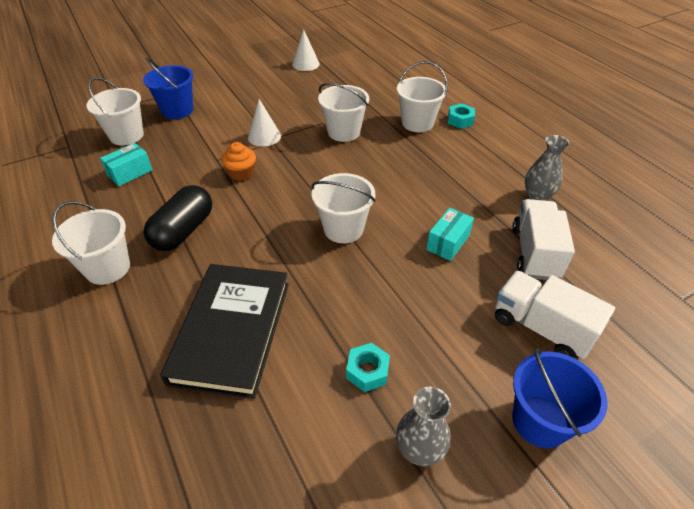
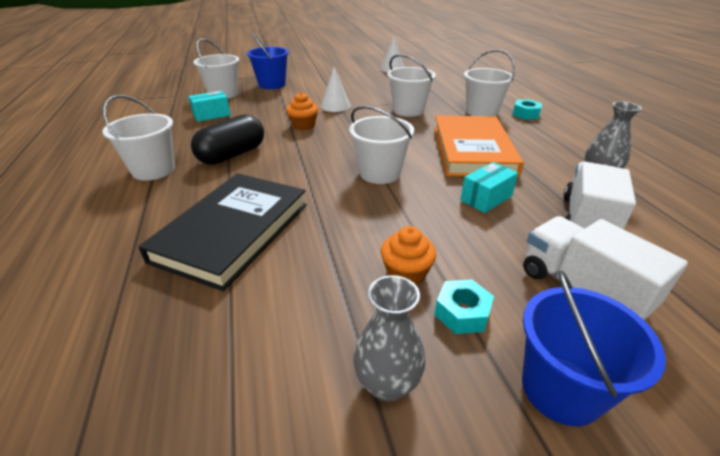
camera: 15 degrees right, 10 degrees down
turquoise nut [346,343,390,392] -> turquoise nut moved to [434,280,494,334]
none -> orange cupcake [381,226,436,285]
none -> orange book [434,116,524,177]

